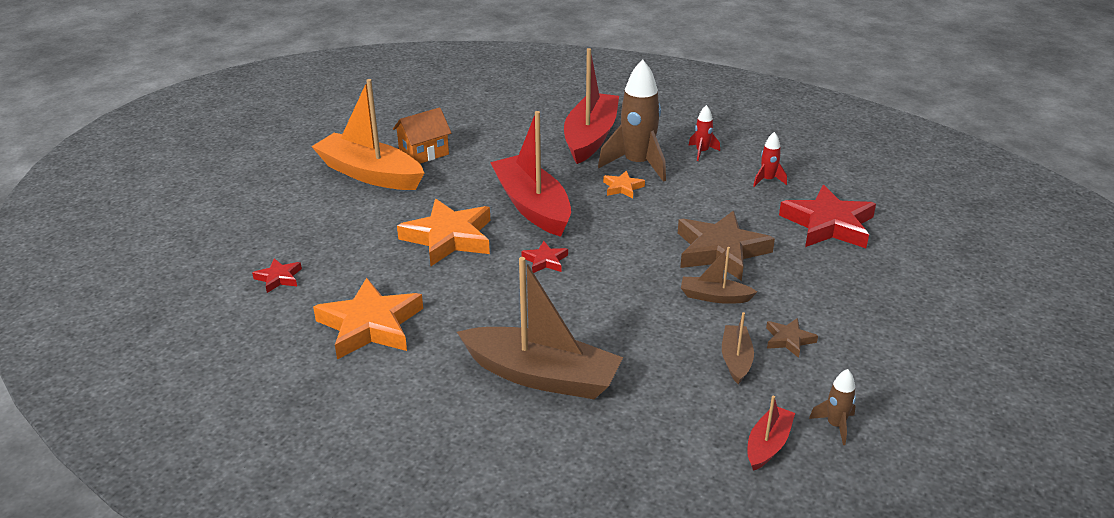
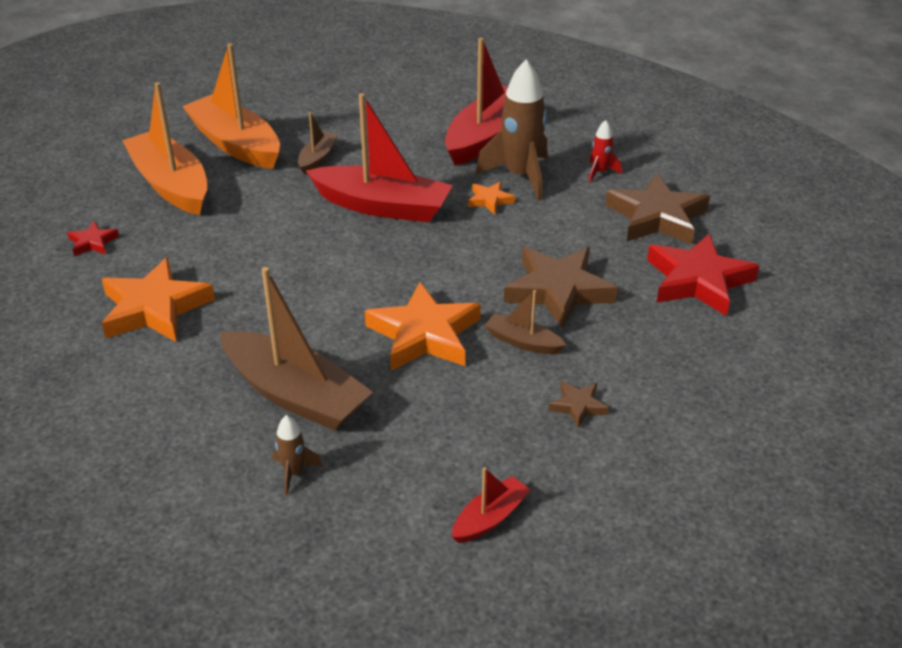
camera: 15 degrees right, 5 degrees up
orange house [393,107,451,164] -> none
orange star [397,199,490,266] -> orange star moved to [365,282,481,371]
red boat [490,111,571,237] -> red boat turned 120 degrees clockwise [306,93,453,222]
red star [521,241,568,273] -> none
brown boat [722,312,754,384] -> brown boat moved to [298,112,338,174]
red rocket [753,132,787,187] -> brown star [606,173,710,245]
brown rocket [809,369,856,445] -> brown rocket moved to [273,415,323,495]
none -> orange boat [122,82,207,215]

